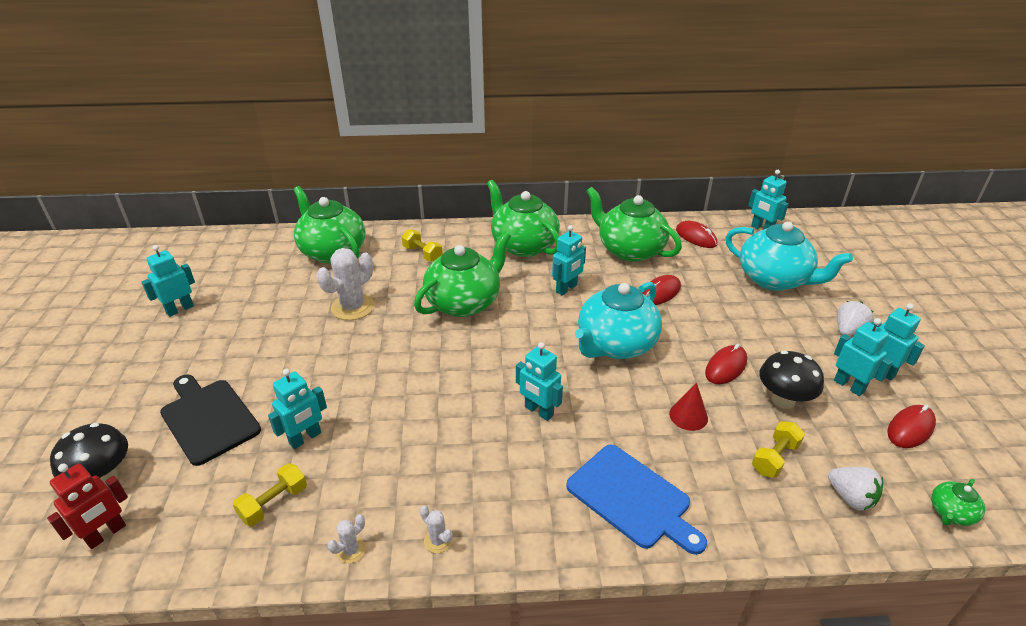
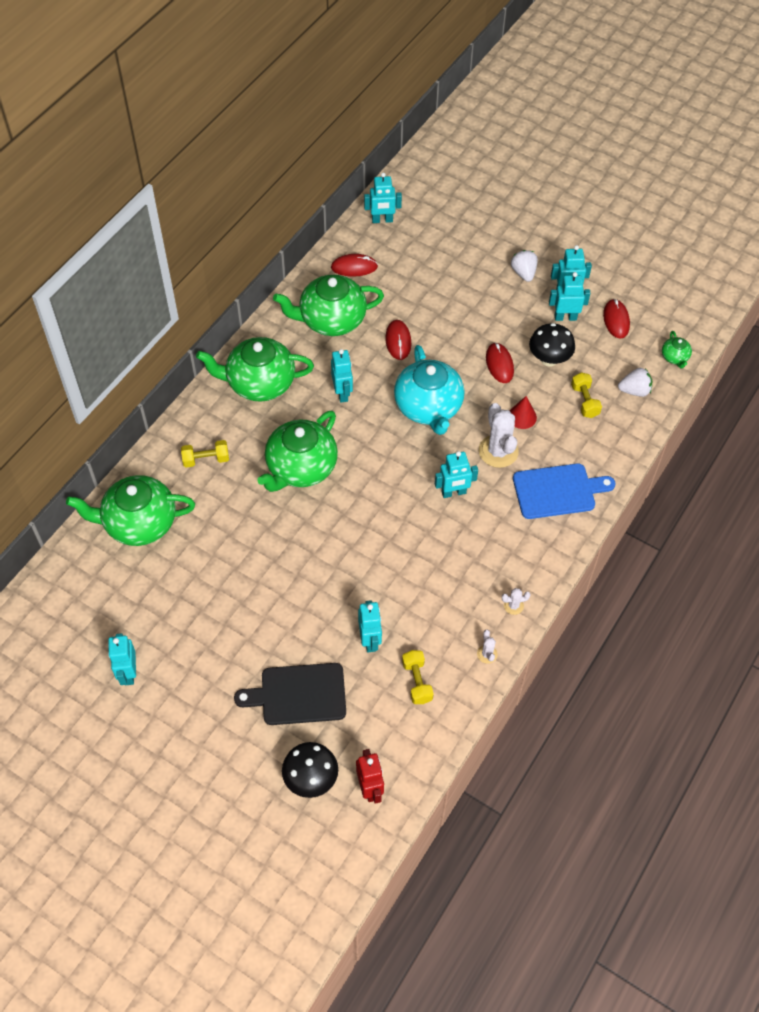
camera: 55 degrees left, 20 degrees up
white cactus [317,248,374,320] -> white cactus moved to [479,403,519,468]
green teapot [414,231,511,317] -> green teapot turned 135 degrees counterclockwise [257,411,338,492]
turquoise teapot [725,221,853,291] -> none

